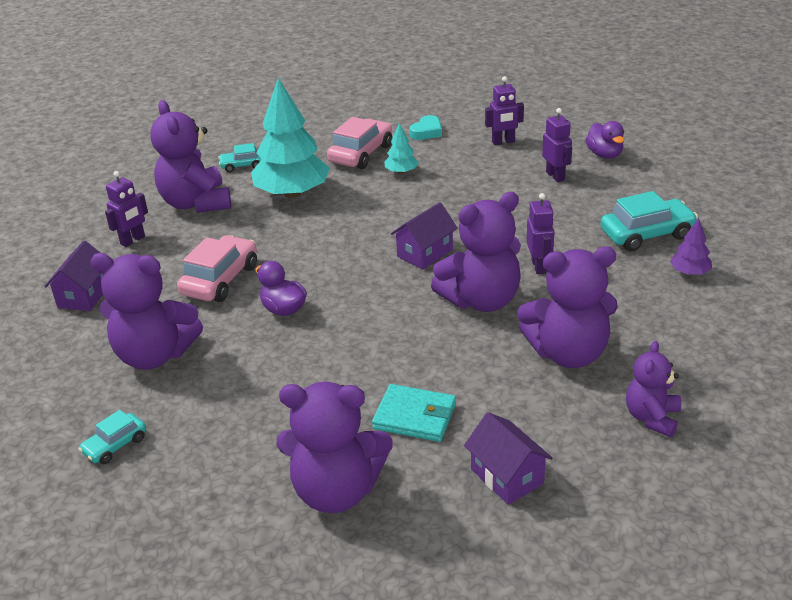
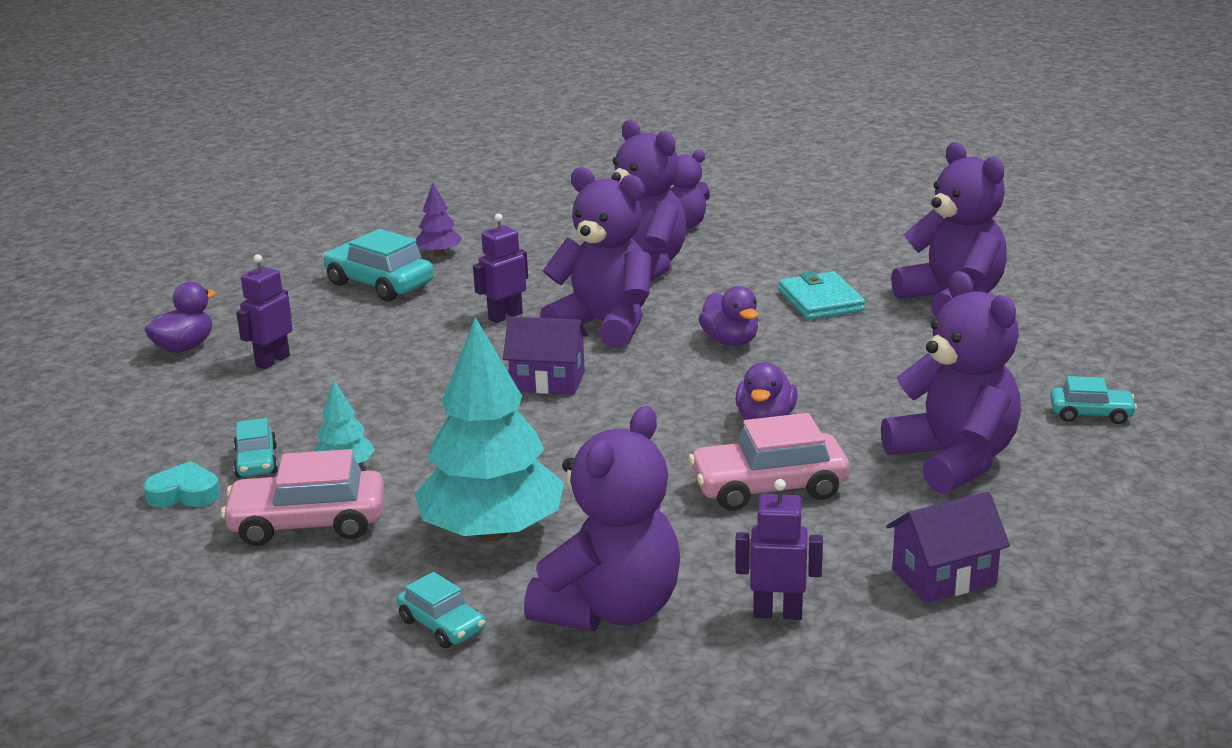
camera: 125 degrees left, 10 degrees down
purple house [464,412,553,505] -> none
purple robot [485,76,524,145] -> none
none -> turquoise car [233,418,278,478]
none -> purple duck [699,286,758,346]

